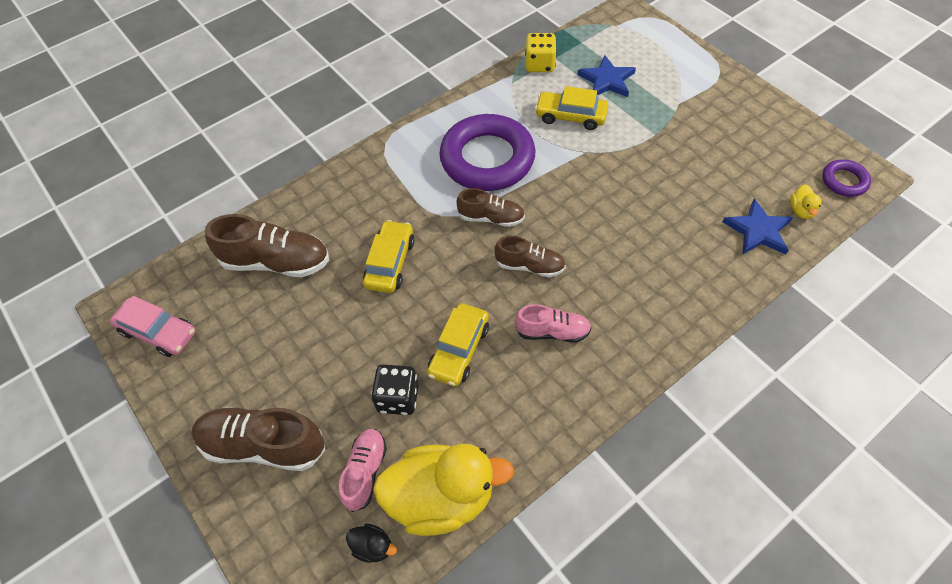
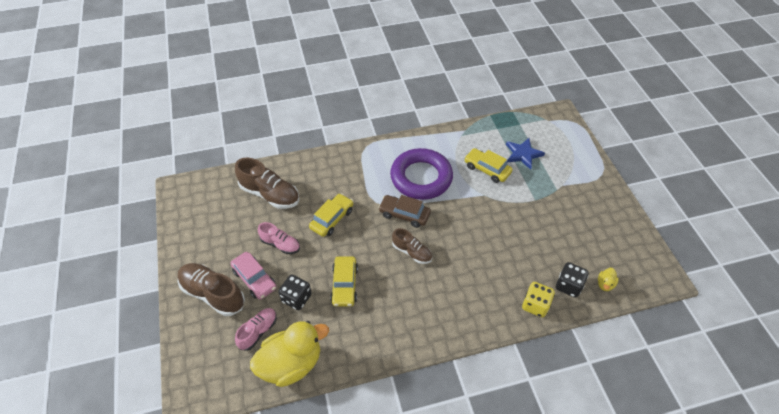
camera: 20 degrees right, 5 degrees down
pink car [110,296,196,357] -> pink car moved to [230,252,276,300]
black duck [346,524,397,563] -> none
yellow duck [373,444,514,536] -> yellow duck turned 45 degrees counterclockwise [250,321,329,387]
yellow car [427,303,489,386] -> yellow car turned 45 degrees counterclockwise [330,256,358,307]
brown shoe [457,188,525,227] -> brown car [378,195,431,228]
pink shoe [515,304,591,343] -> pink shoe moved to [258,222,300,254]
yellow dice [525,33,557,72] -> yellow dice moved to [522,282,555,318]
blue star [723,199,793,254] -> black dice [556,262,589,298]
purple ring [822,159,871,197] -> none

